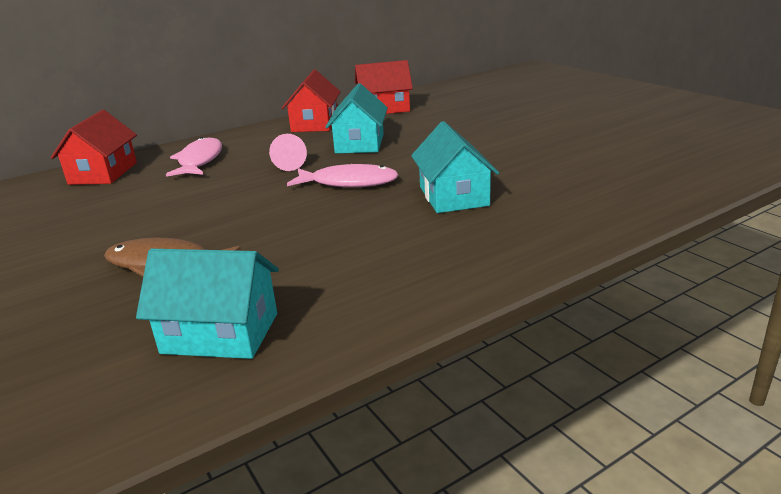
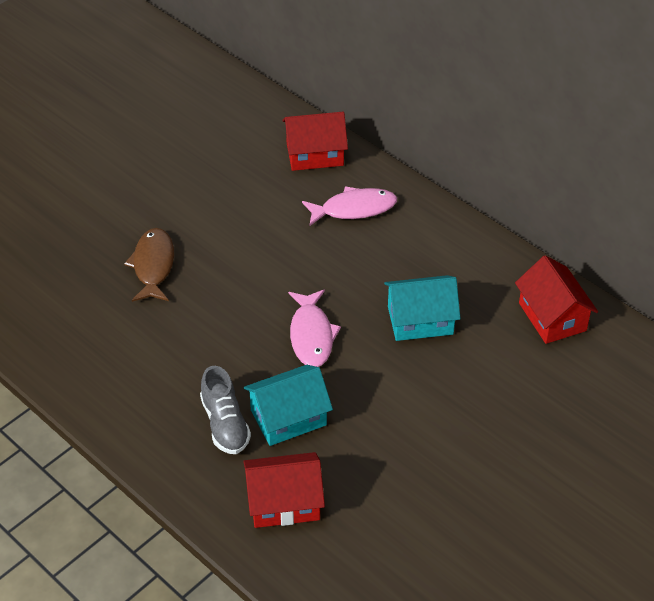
camera: 75 degrees right, 20 degrees up
turquoise house [136,249,279,359] -> none
pink cone [269,134,307,171] -> none
red house [282,70,341,132] -> red house moved to [243,452,325,528]
none -> grey shoe [200,366,251,454]

